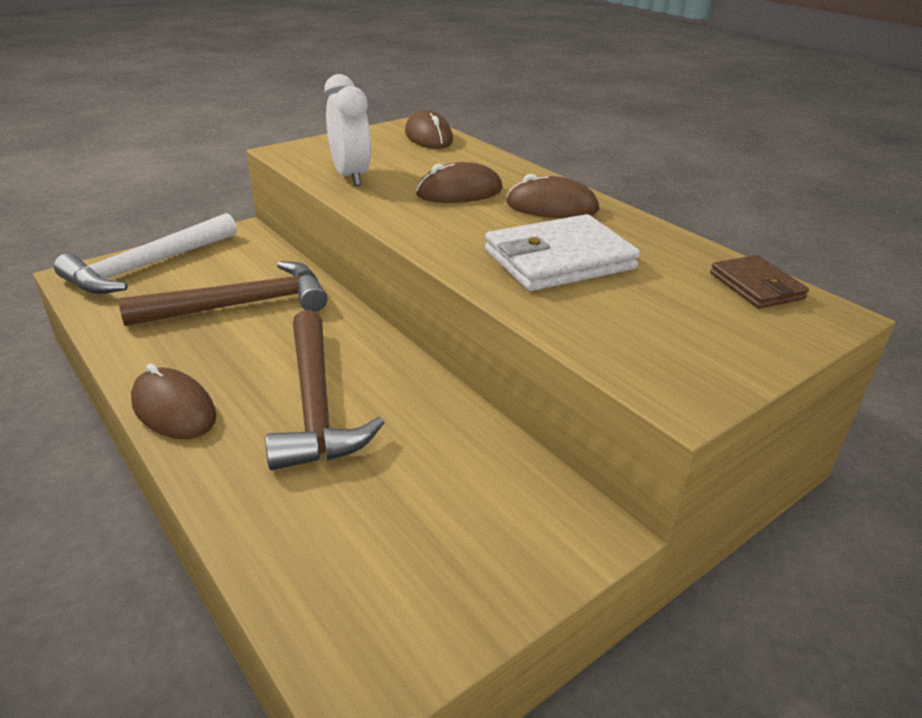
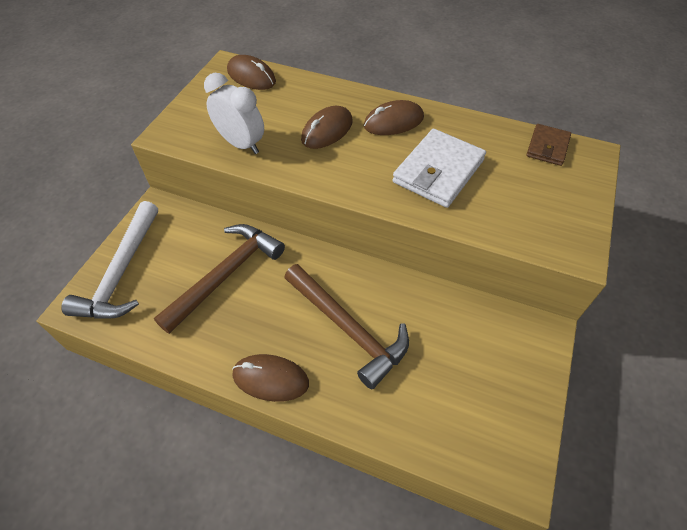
camera: 30 degrees left, 20 degrees up
brown wallet [710,255,809,309] -> brown wallet turned 75 degrees clockwise [526,124,571,166]

